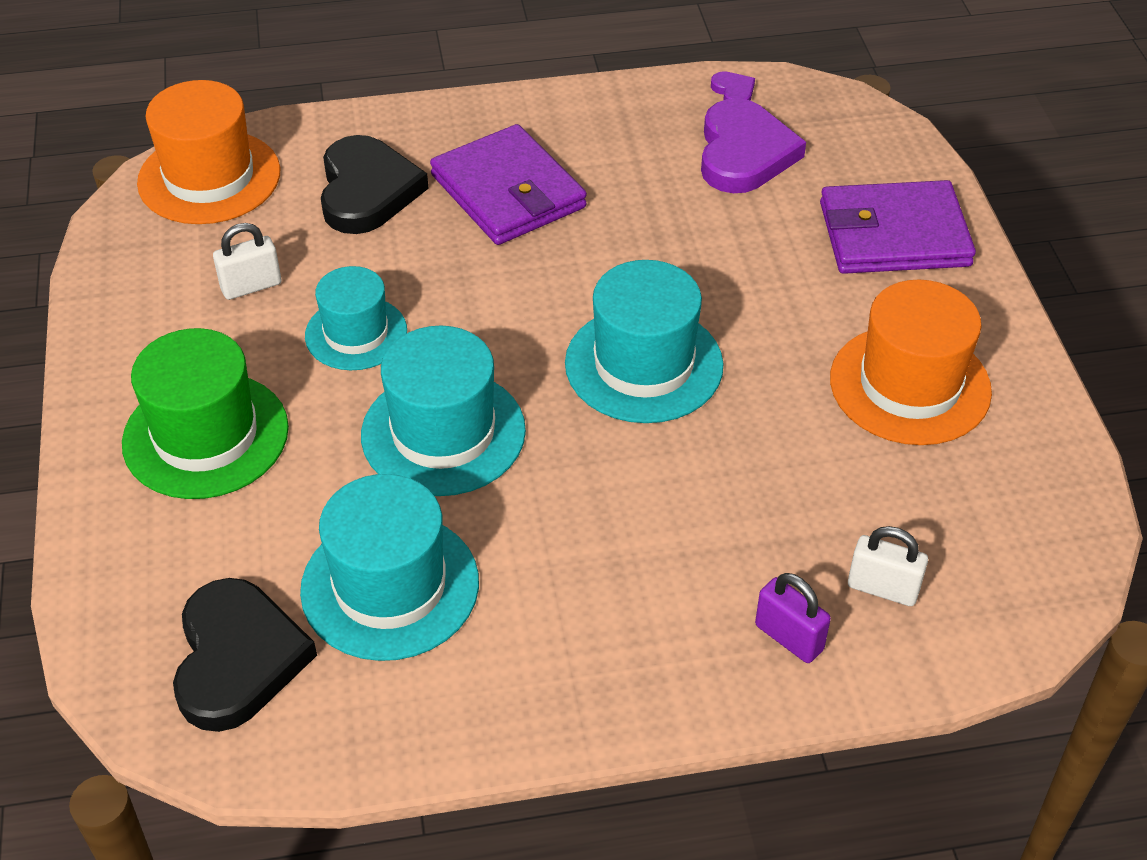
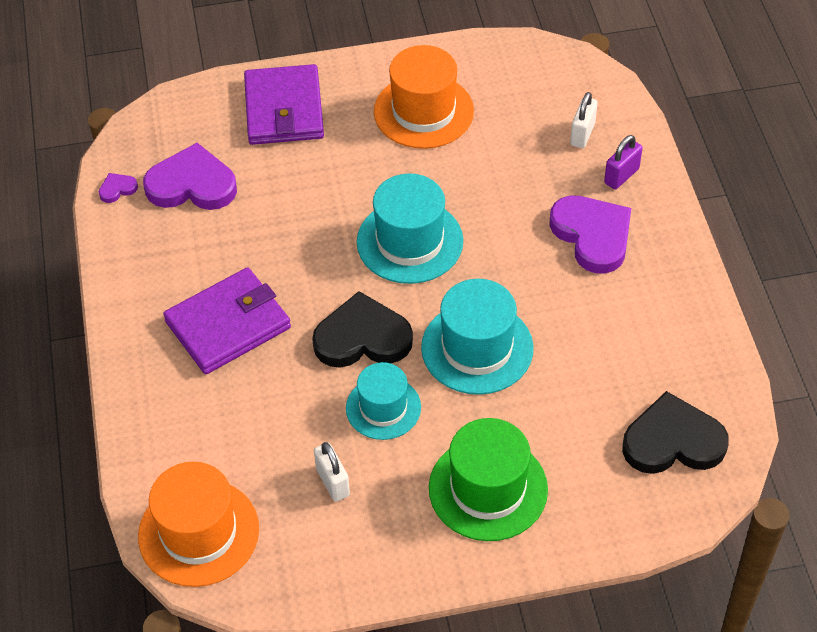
camera: 90 degrees left, 5 degrees up
turquoise hat [300,474,479,661] -> none
black heart [321,135,429,234] -> black heart moved to [312,291,413,368]
none -> purple heart [550,195,631,274]

